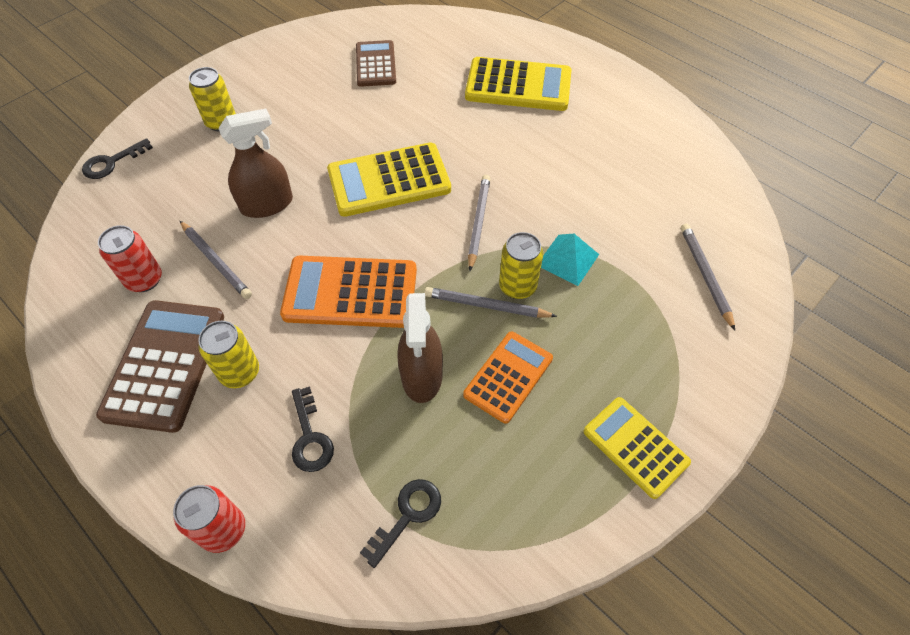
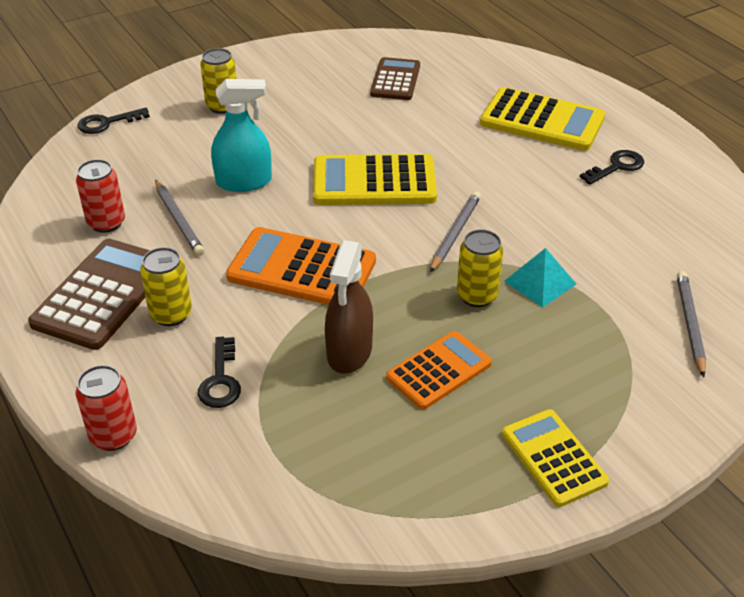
camera: 15 degrees right, 15 degrees down
brown spray bottle [219,109,293,218] -> turquoise spray bottle [211,79,272,192]
black key [360,479,441,568] -> black key moved to [580,150,644,185]
grey pencil [424,287,557,318] -> none

